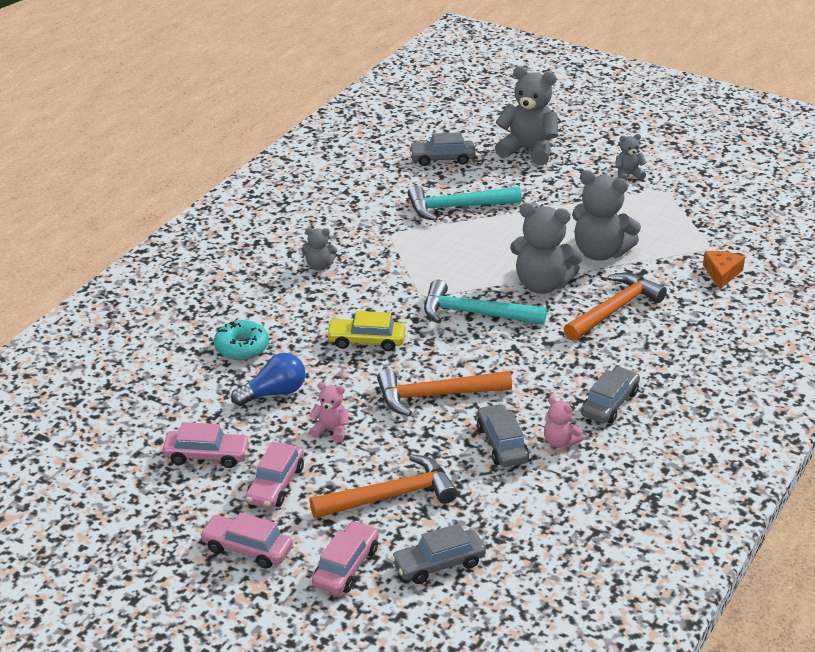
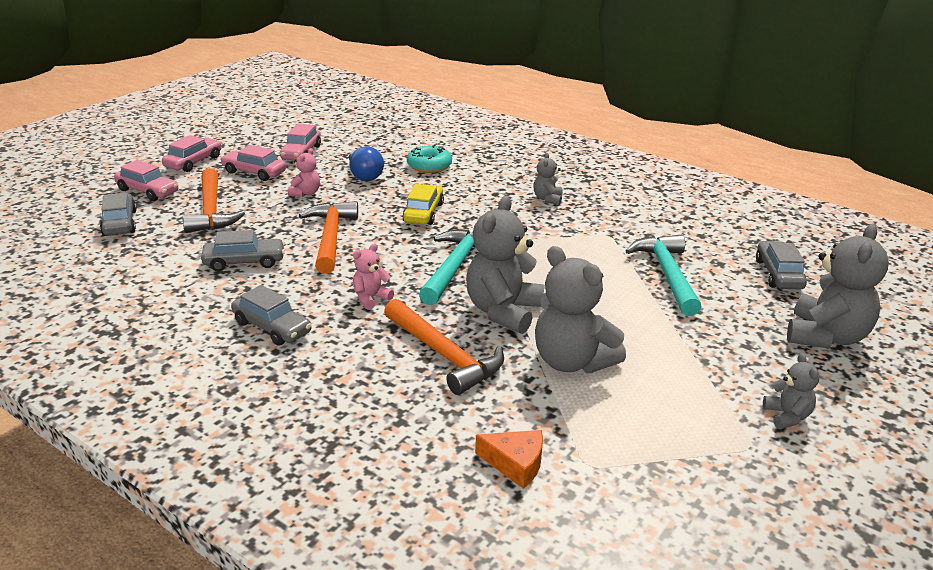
camera: 95 degrees right, 5 degrees down
pink teddy bear [544,397,584,448] -> pink teddy bear moved to [353,244,394,310]
grey teddy bear [572,170,641,261] -> grey teddy bear turned 75 degrees counterclockwise [535,246,626,373]

